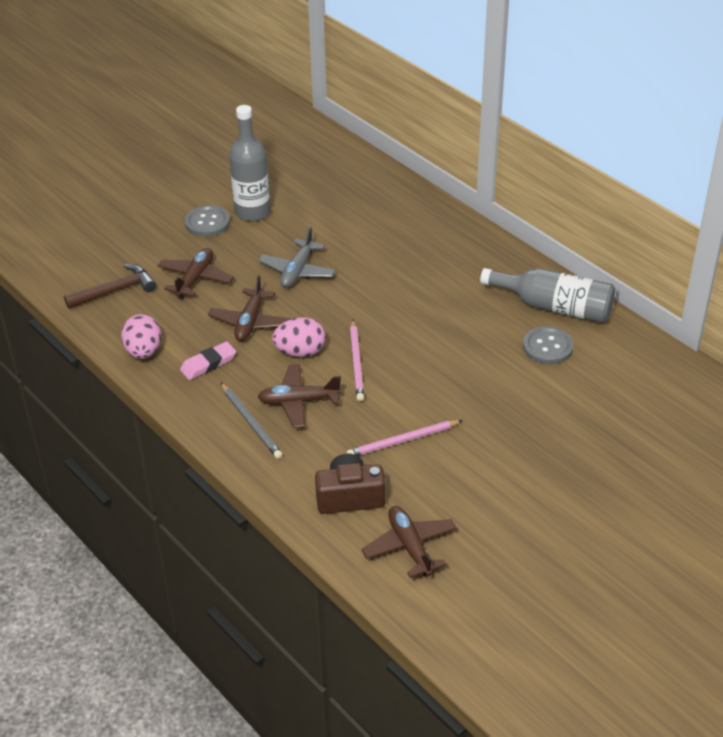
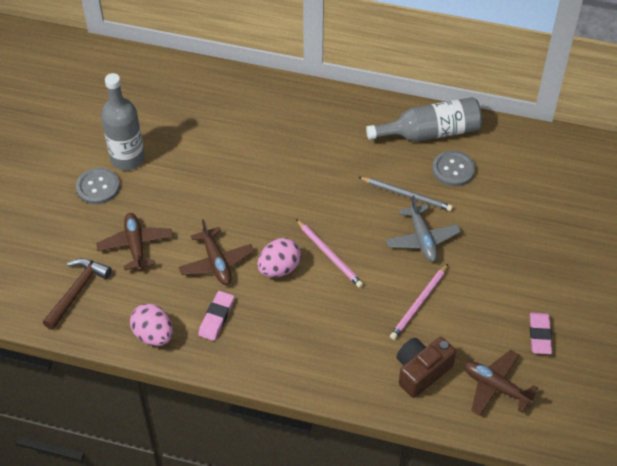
camera: 35 degrees left, 10 degrees up
grey pencil [221,383,283,459] -> grey pencil moved to [358,177,453,211]
grey plane [258,227,336,288] -> grey plane moved to [386,195,461,262]
brown plane [258,364,341,428] -> none
none -> pink eraser [530,312,552,354]

